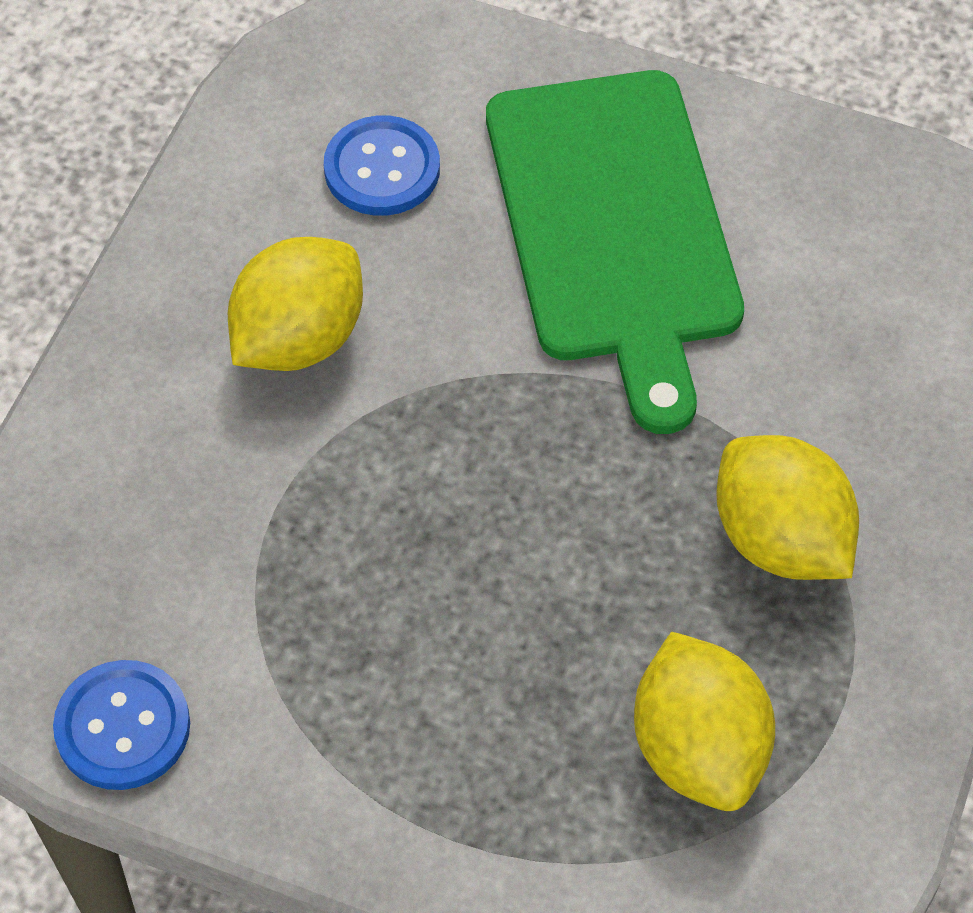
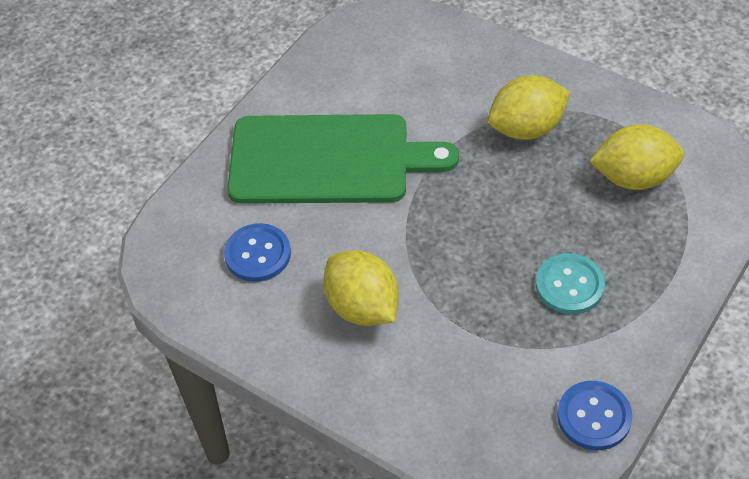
camera: 75 degrees left, 5 degrees down
none -> turquoise button [536,253,605,315]

